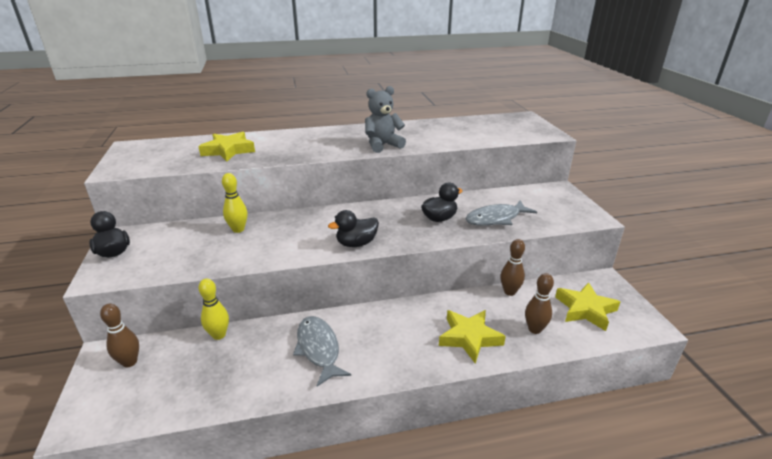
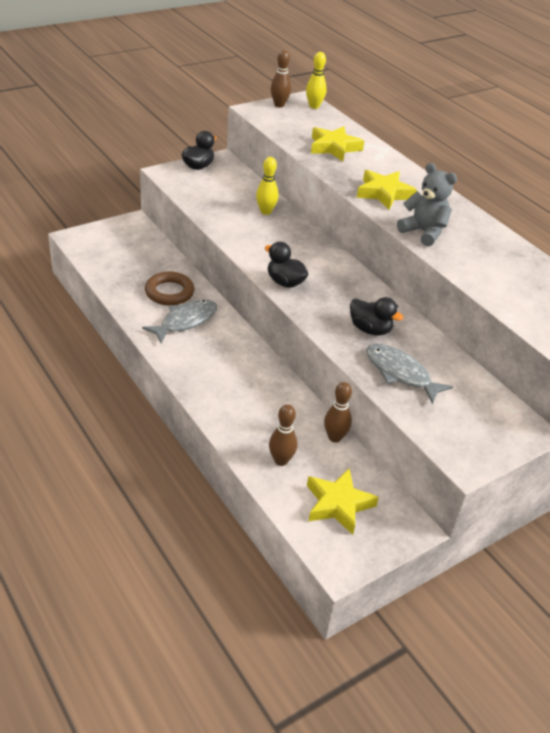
camera: 65 degrees right, 10 degrees up
brown bowling pin [100,304,139,368] -> brown bowling pin moved to [271,50,291,108]
yellow bowling pin [199,279,229,340] -> yellow bowling pin moved to [306,52,327,109]
yellow star [439,310,506,364] -> yellow star moved to [357,170,417,210]
none -> brown ring [145,271,194,306]

